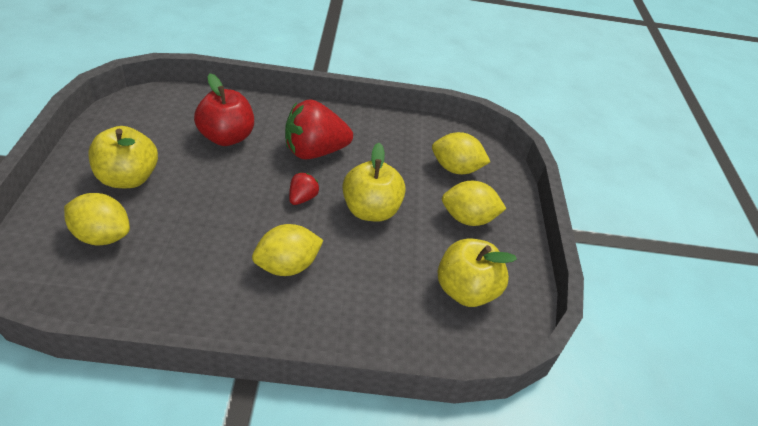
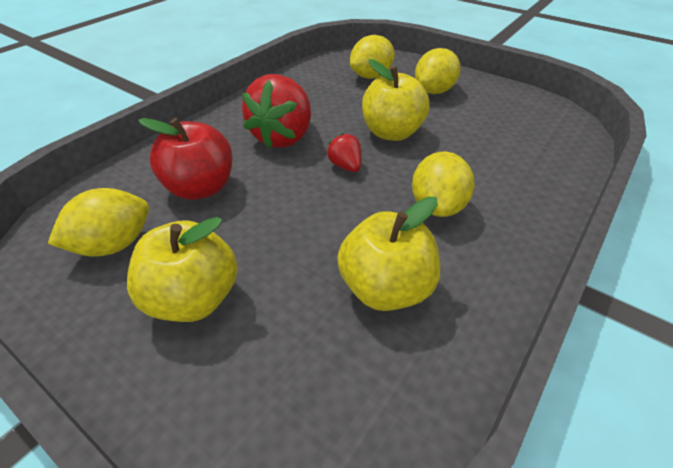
camera: 50 degrees left, 0 degrees up
yellow lemon [64,193,130,245] -> yellow lemon moved to [48,188,149,256]
yellow apple [437,238,517,307] -> yellow apple moved to [337,196,440,311]

